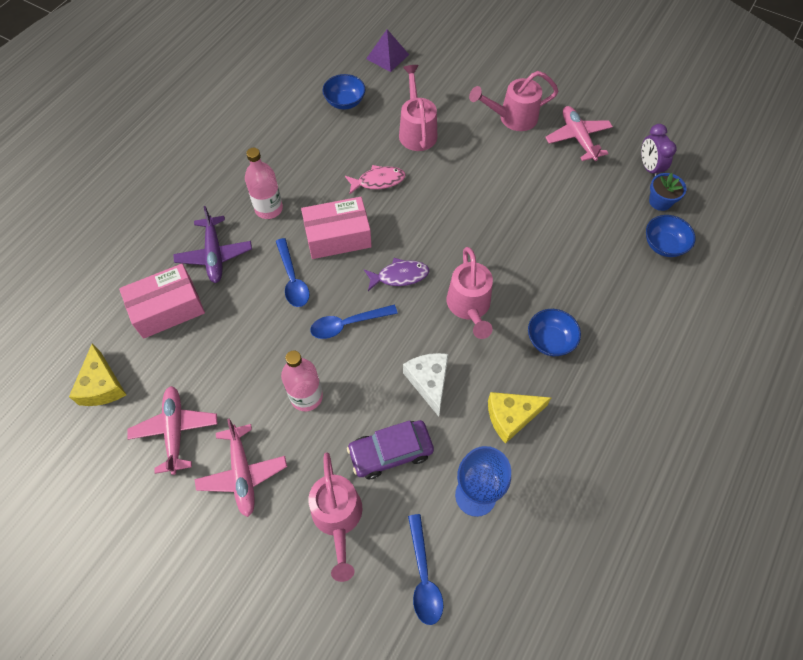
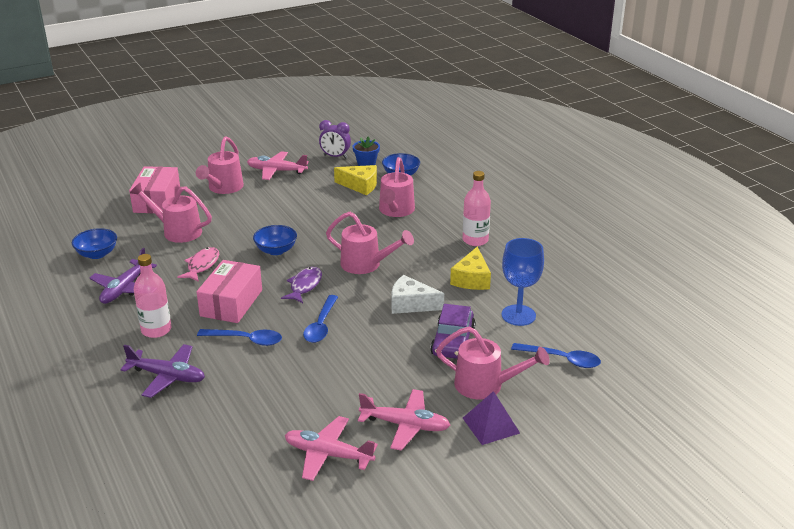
camera: 60 degrees left, 30 degrees down
yellow cheese [69,343,126,406] -> yellow cheese moved to [334,165,377,195]
pink box [119,264,205,339] -> pink box moved to [129,166,180,213]
pink bottle [281,351,323,411] -> pink bottle moved to [462,171,491,246]
purple pyramid [366,29,409,72] -> purple pyramid moved to [463,391,520,445]
blue bowl [528,309,581,356] -> blue bowl moved to [253,225,297,255]
none -> purple plane [90,248,157,304]
none -> pink watering can [379,157,415,217]

